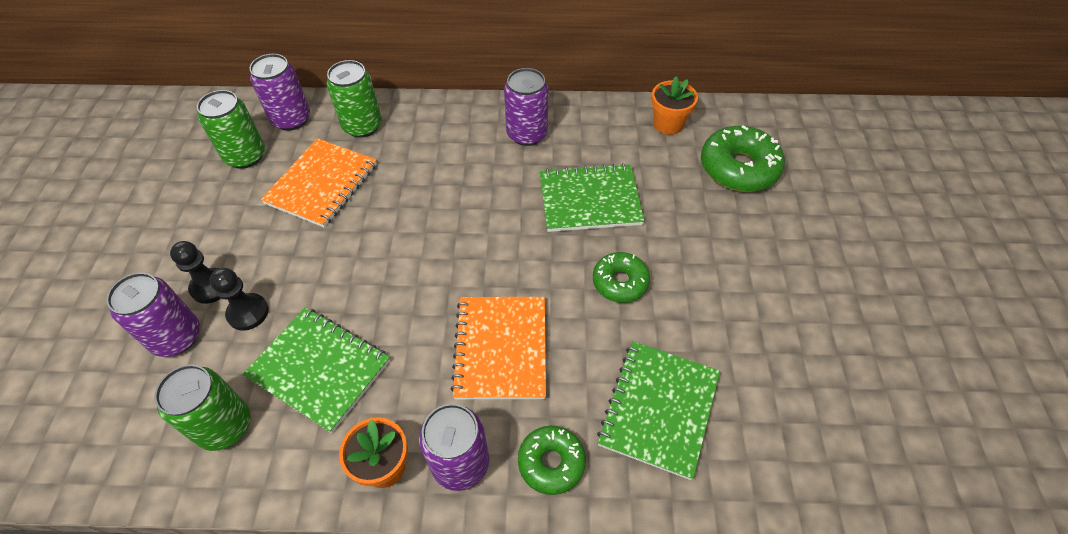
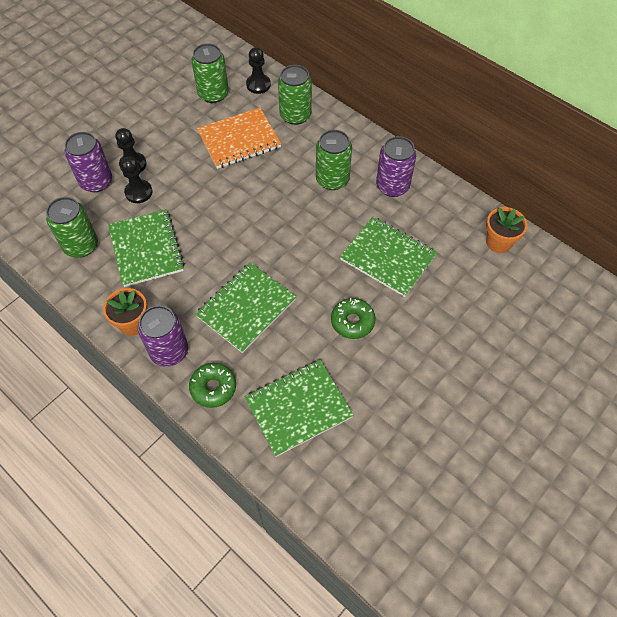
camera: 40 degrees right, 5 degrees up
purple can [249,54,310,131] -> black pawn [246,47,271,94]
orange notebook [451,297,546,399] -> green notebook [195,262,296,353]
green donut [701,126,785,192] -> none
none -> green can [316,130,352,190]

